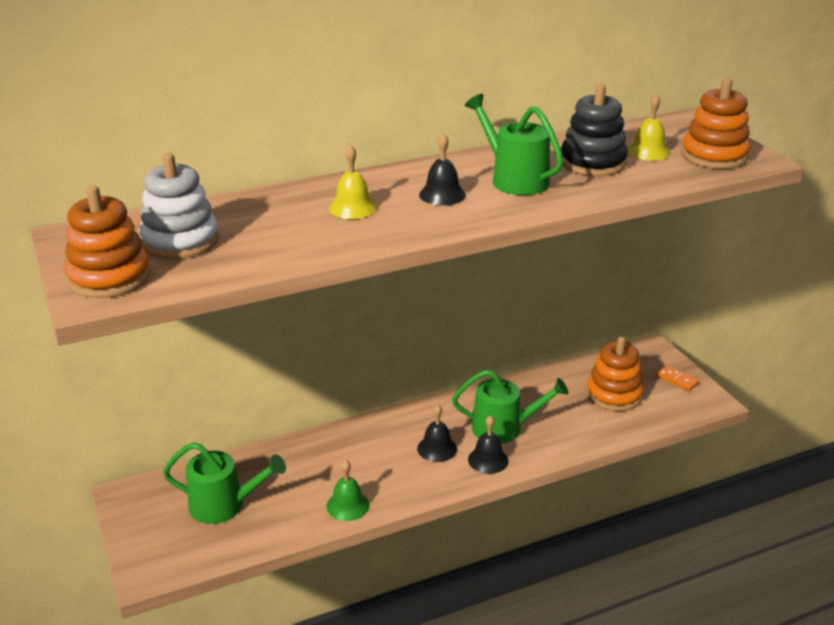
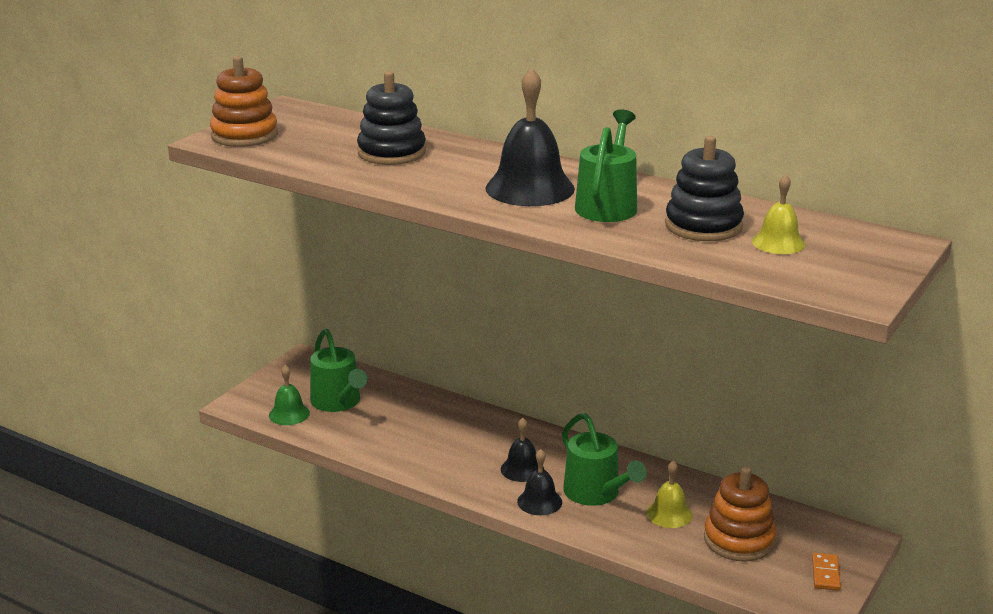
camera: 55 degrees right, 5 degrees down
white stacking toy [139,153,219,259] -> none
green bell [326,460,369,521] -> green bell moved to [269,365,310,425]
yellow bell [329,145,377,219] -> yellow bell moved to [647,461,692,528]
black bell [419,133,466,206] -> black bell [486,67,575,206], size x1.84
orange stacking toy [682,78,751,169] -> none
none -> black stacking toy [357,71,426,165]

